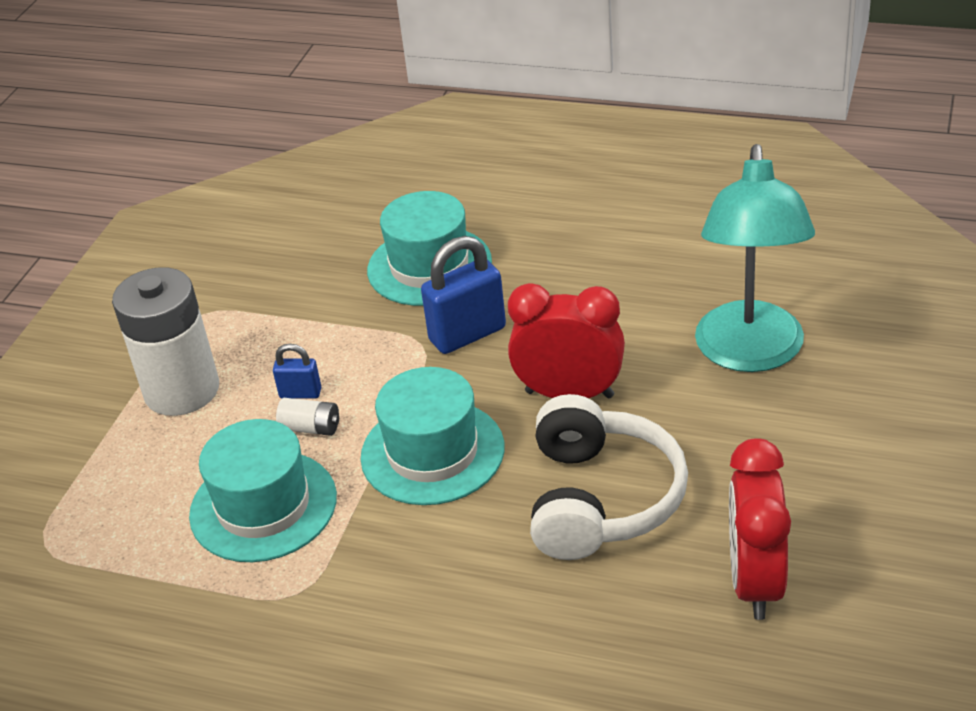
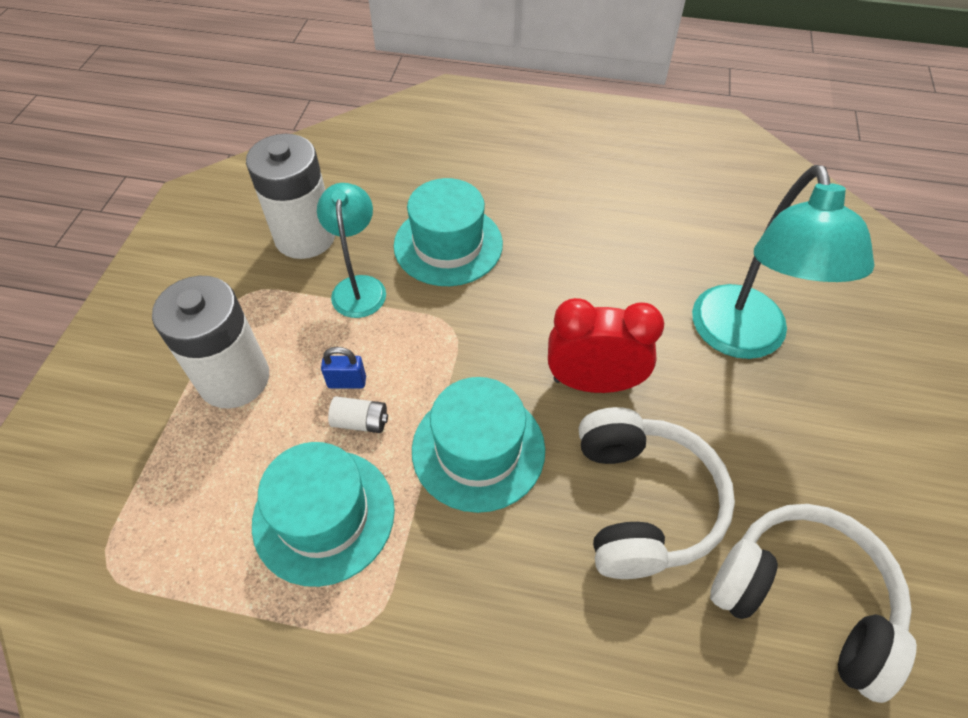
camera: 10 degrees left, 15 degrees up
blue padlock [421,236,506,354] -> none
red clock [729,438,791,620] -> white headphones [710,504,917,703]
none -> white battery [246,134,335,259]
none -> turquoise lamp [317,183,386,318]

